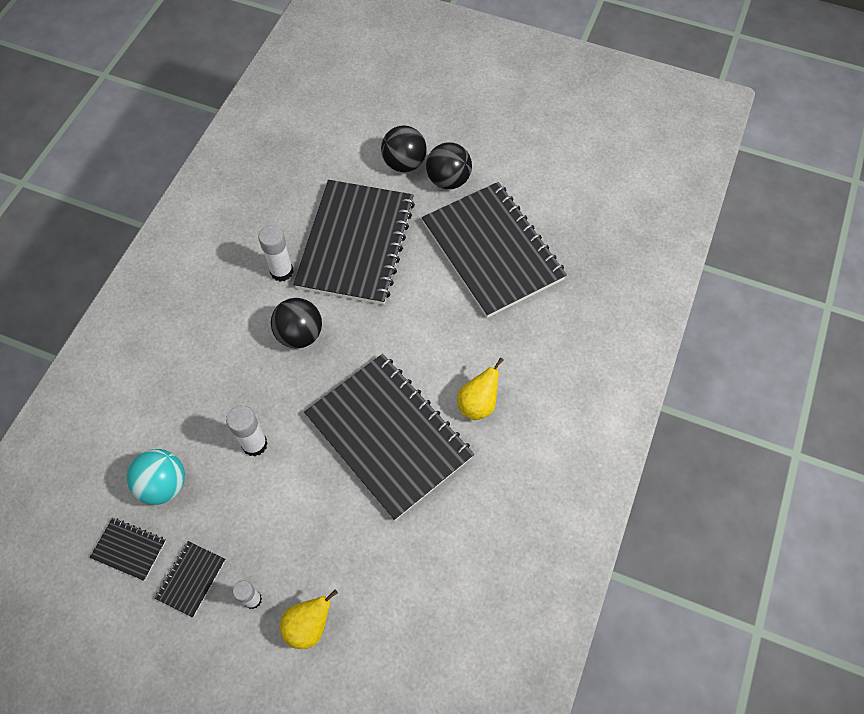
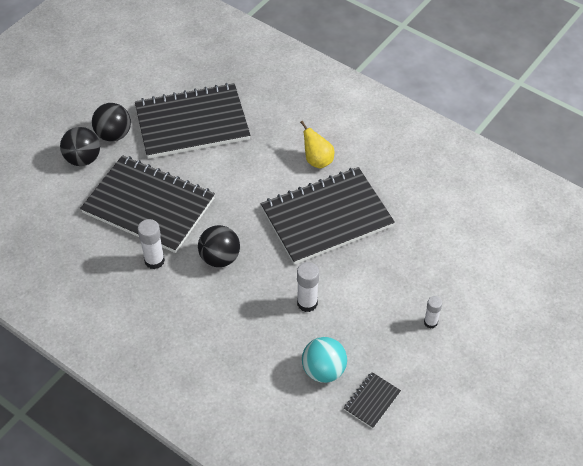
camera: 75 degrees left, 10 degrees down
black notebook [155,541,226,617] -> none
yellow pear [280,589,338,649] -> none

